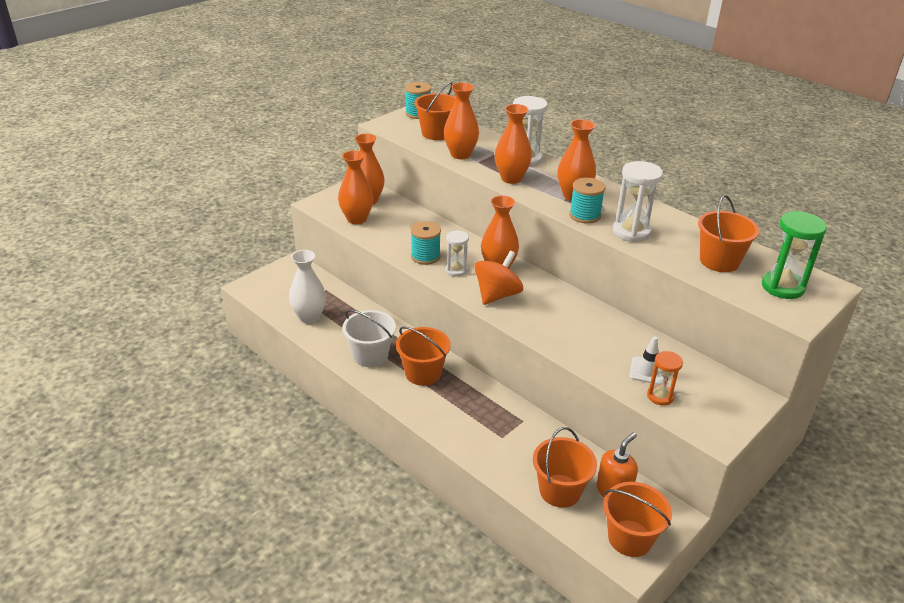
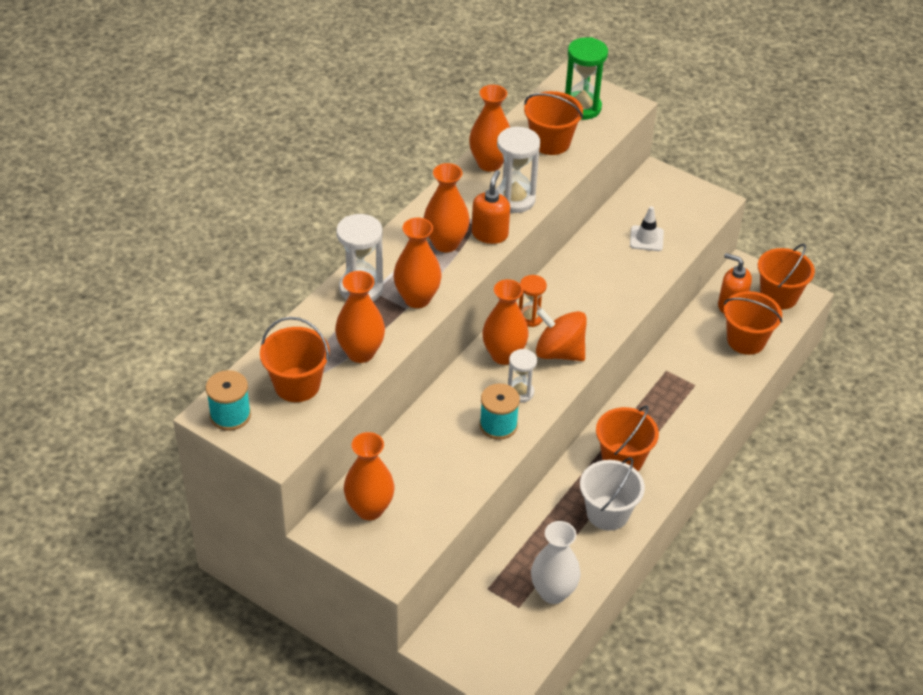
camera: 100 degrees left, 10 degrees up
orange vase [338,151,373,224] -> orange vase moved to [469,85,510,172]
turquoise spool [569,178,605,224] -> orange soap dispenser [472,170,510,244]
orange hourglass [647,351,683,406] -> orange hourglass moved to [519,275,547,327]

